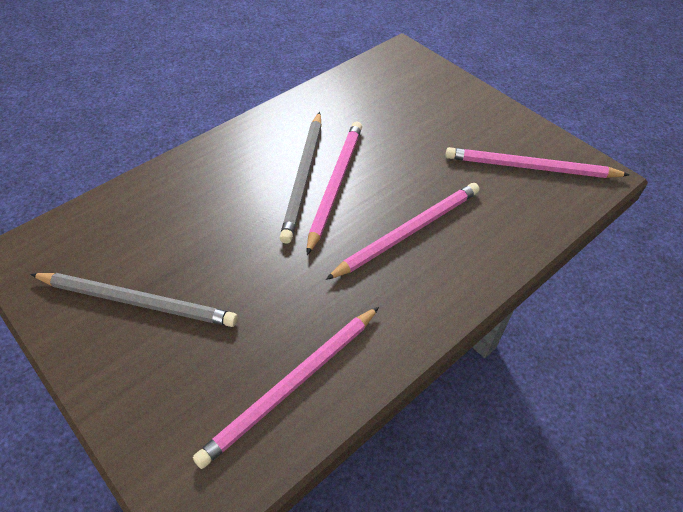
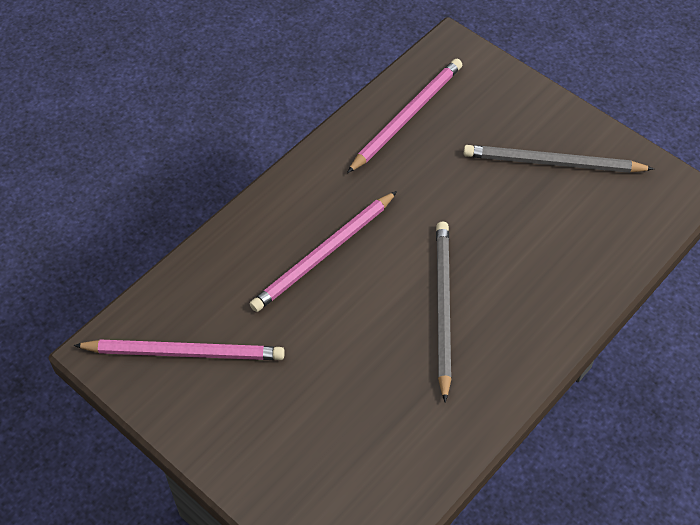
camera: 175 degrees right, 5 degrees up
pink pencil [307,121,362,255] -> none

